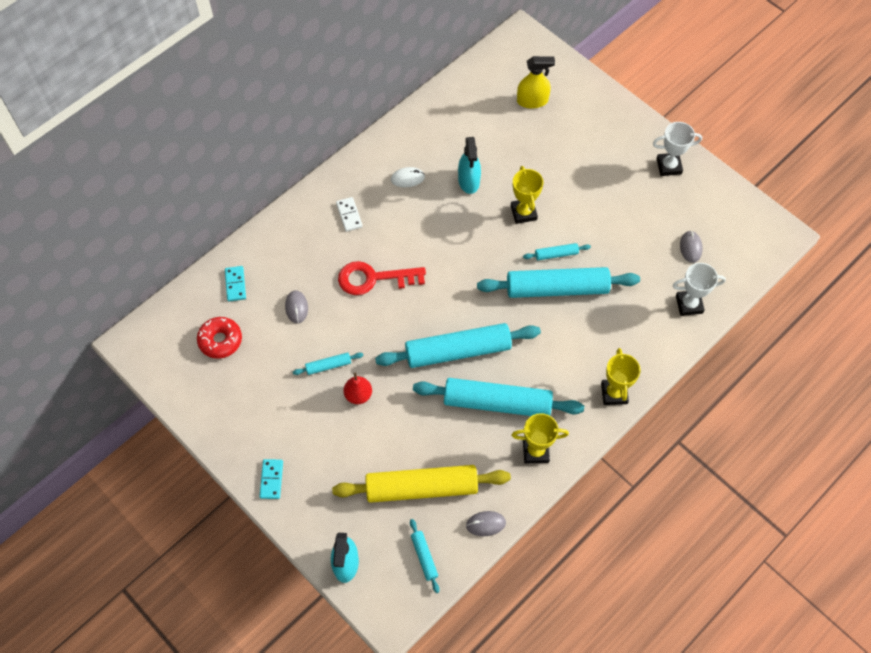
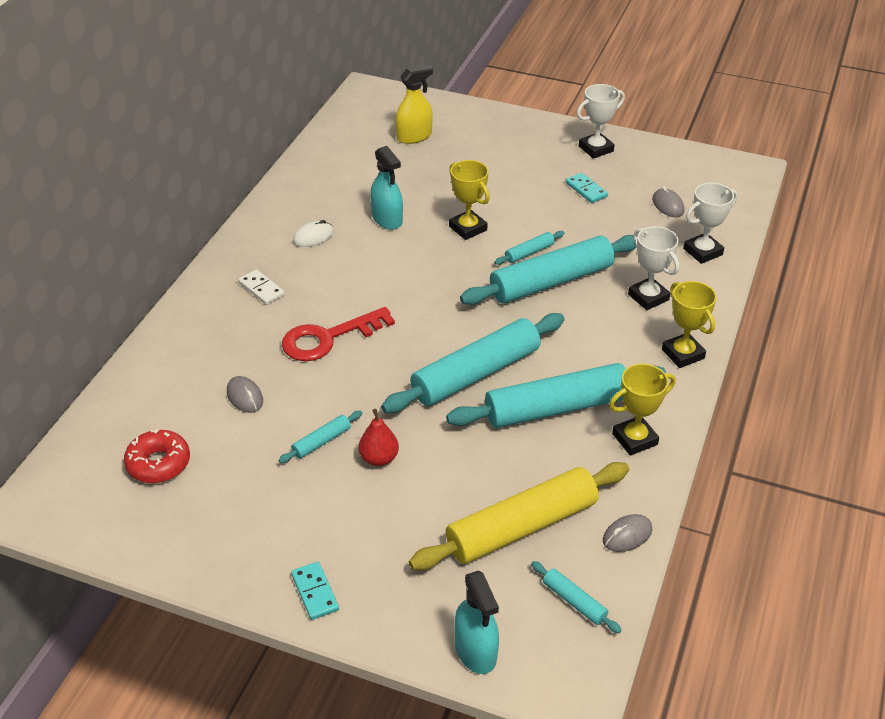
camera: 25 degrees left, 20 degrees down
turquoise domino [225,266,246,302] -> turquoise domino moved to [565,173,608,203]
none -> white trophy [628,226,679,310]

